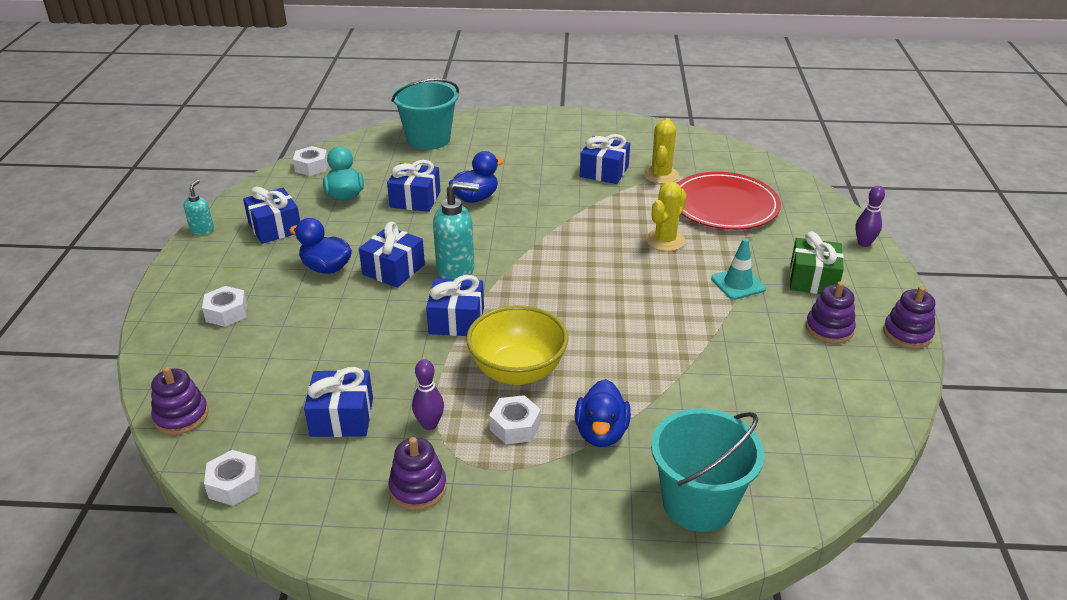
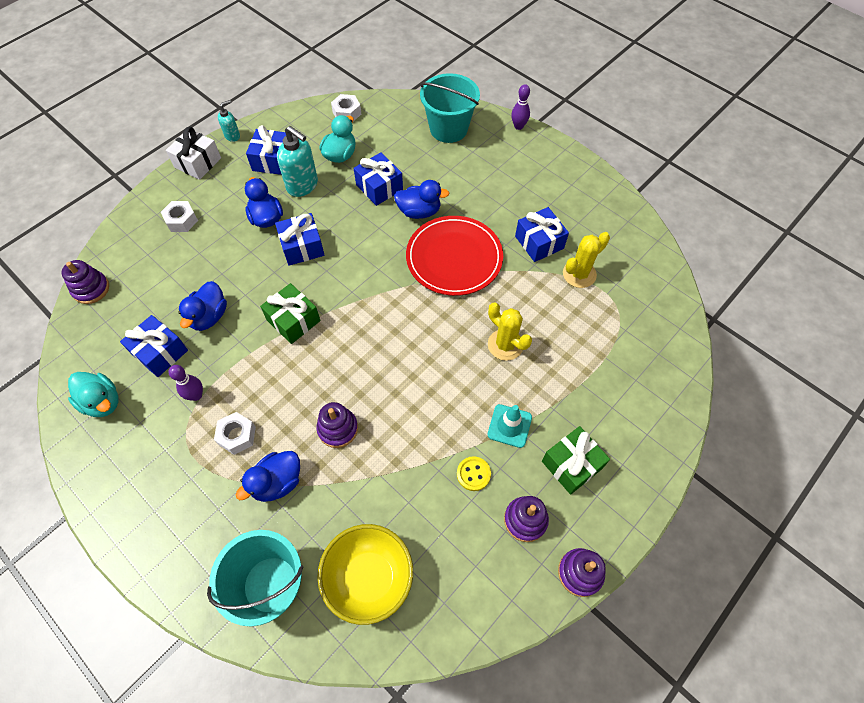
camera: 40 degrees right, 25 degrees up
white nut [204,450,260,506] -> none
purple stacking toy [388,437,447,510] -> purple stacking toy moved to [316,402,358,448]
blue gift [426,275,484,336] -> green gift [260,283,320,344]
turquoise soap dispenser [433,181,479,279] -> turquoise soap dispenser moved to [277,126,318,197]
yellow bowl [466,305,568,385] -> yellow bowl moved to [317,524,413,625]
yellow cactus [646,181,687,251] -> yellow cactus turned 60 degrees clockwise [488,303,532,361]
red plate [677,172,781,230] -> red plate moved to [406,216,503,296]
purple bowling pin [855,186,885,247] -> purple bowling pin moved to [511,84,530,130]
none -> turquoise duck [68,372,118,417]
none -> white gift [166,127,221,180]
none -> blue duck [178,281,227,331]
none -> yellow button [457,456,491,491]

